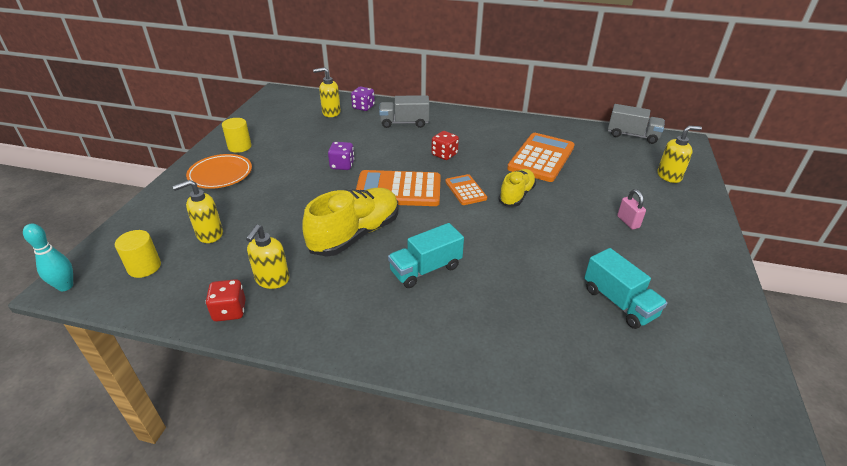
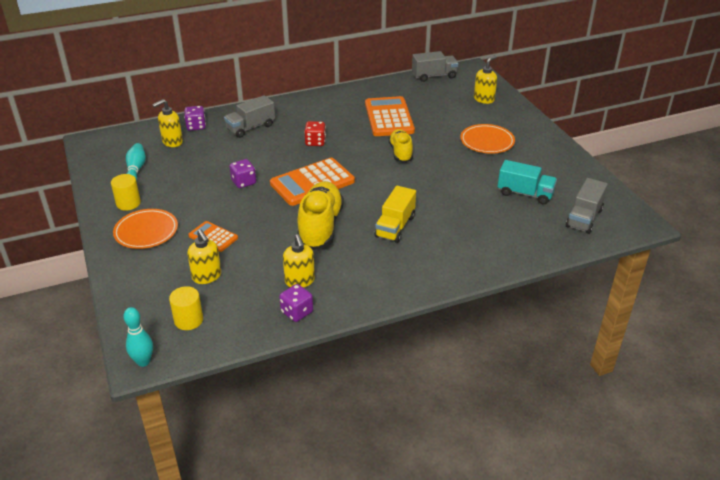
camera: 35 degrees left, 0 degrees up
yellow soap dispenser [173,180,223,243] -> yellow soap dispenser turned 60 degrees counterclockwise [187,230,221,284]
red dice [206,279,246,321] -> purple dice [279,284,313,322]
turquoise truck [388,223,464,288] -> yellow truck [375,186,416,243]
orange calculator [445,174,487,205] -> orange calculator moved to [188,221,238,252]
pink padlock [617,189,646,230] -> orange plate [460,124,515,154]
none -> turquoise bowling pin [126,143,146,181]
none -> grey truck [566,178,608,234]

